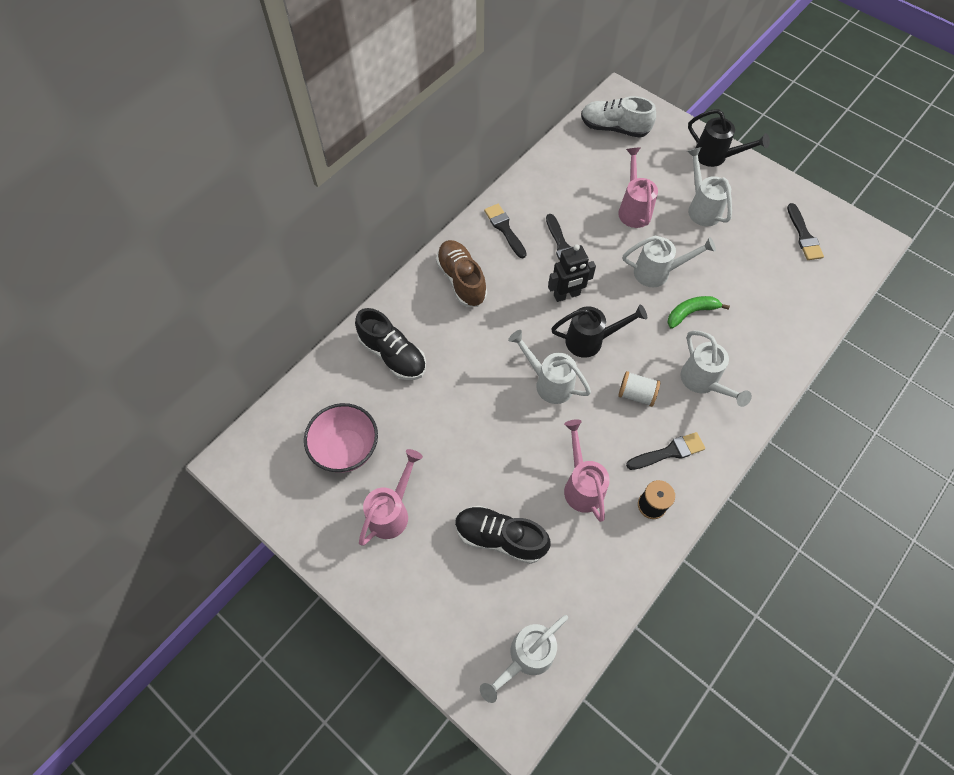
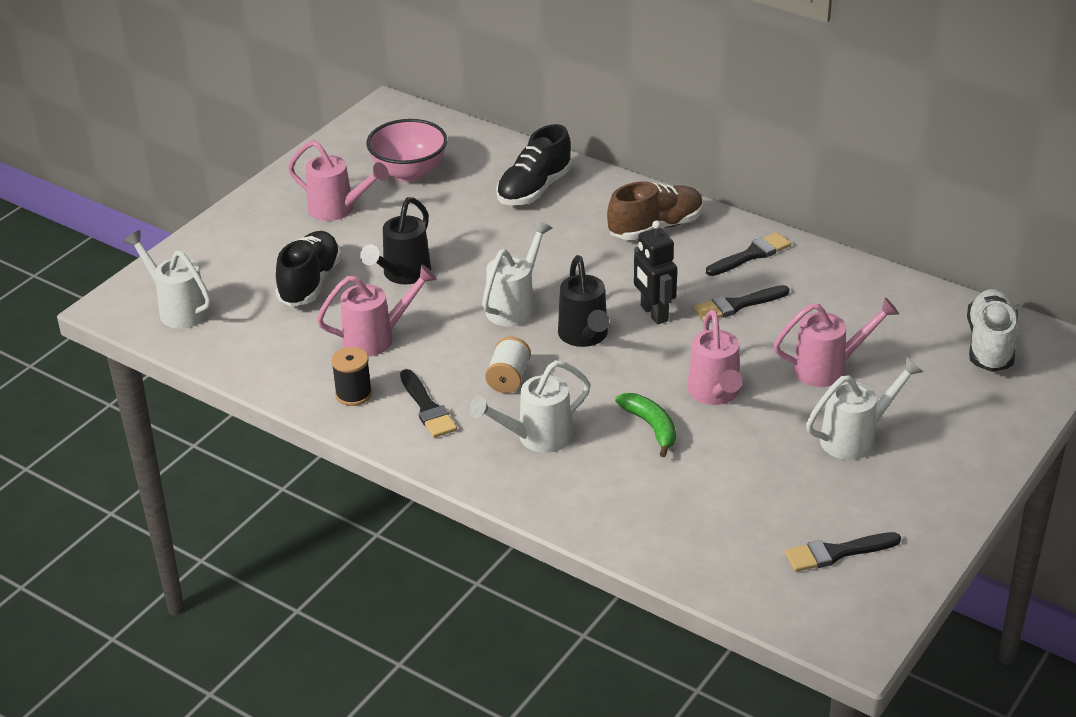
camera: 85 degrees right, 25 degrees down
white watering can [623,236,716,287] -> pink watering can [687,310,742,405]
black watering can [688,109,770,167] -> black watering can moved to [360,197,431,284]

